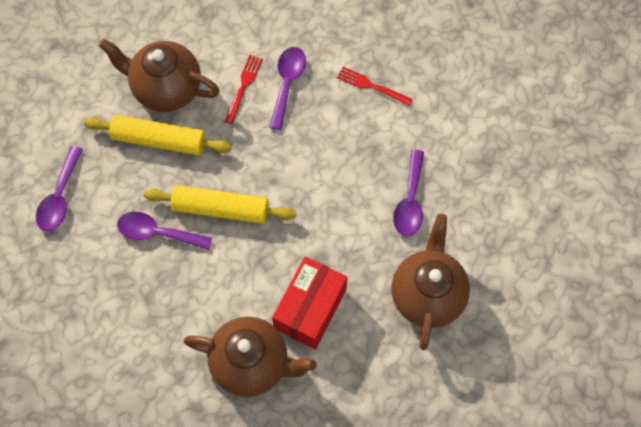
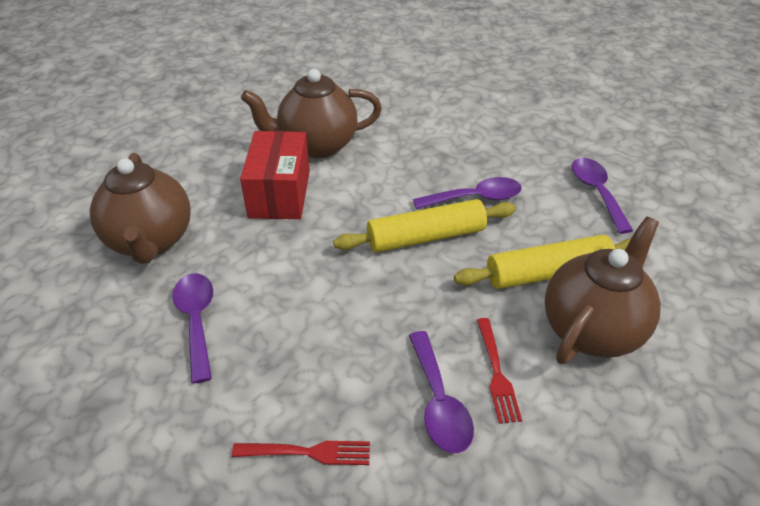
camera: 155 degrees right, 25 degrees down
brown teapot [99,39,220,112] -> brown teapot turned 45 degrees counterclockwise [545,217,661,364]

